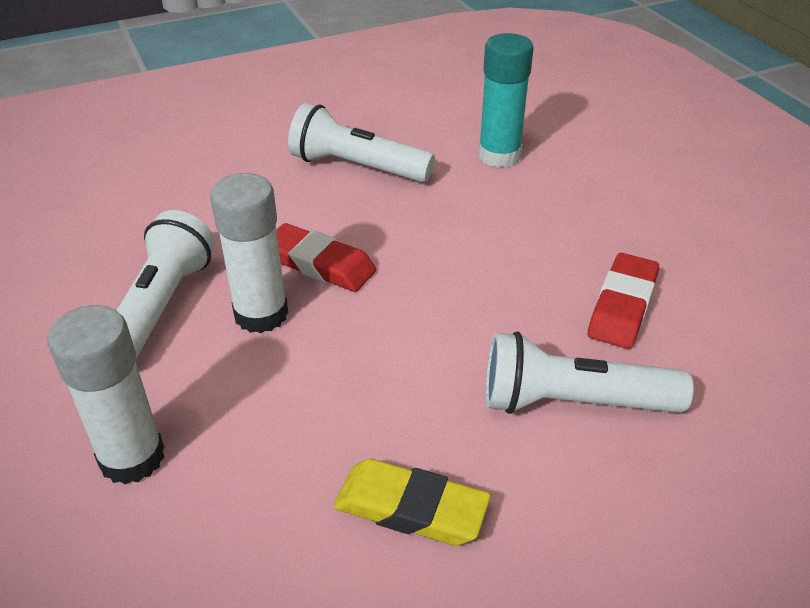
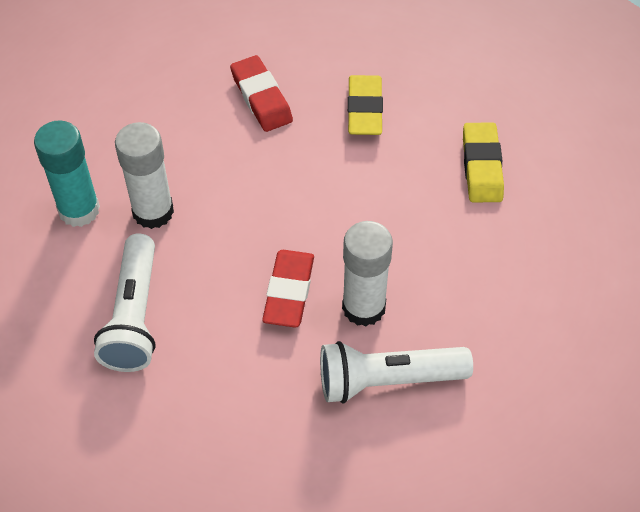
camera: 110 degrees left, 15 degrees up
white glue stick [47,305,165,485] -> white glue stick moved to [115,122,174,229]
white flashlight [485,332,694,414] -> yellow eraser [348,75,383,135]
red eraser [588,253,659,349] -> red eraser turned 60 degrees clockwise [230,55,293,132]

